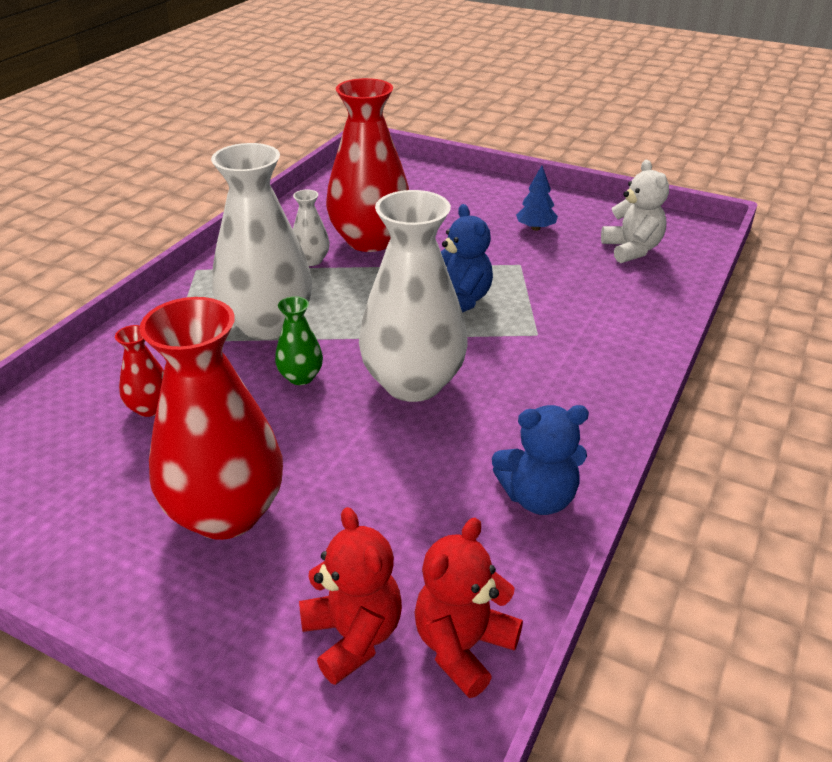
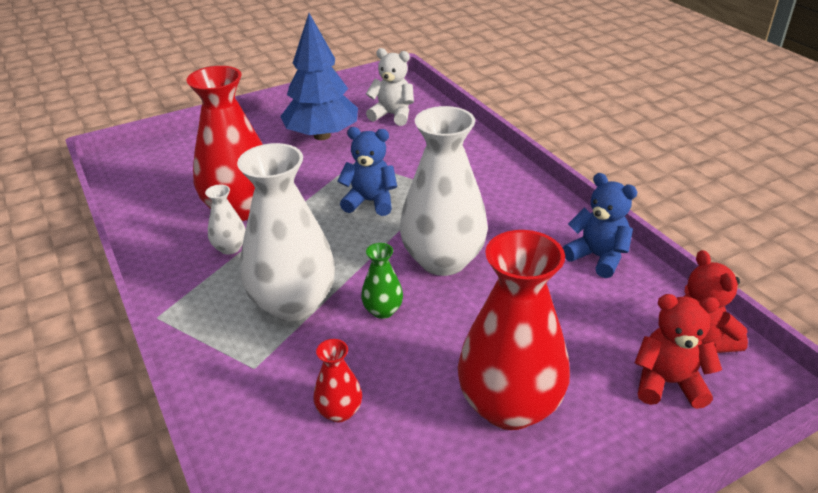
camera: 55 degrees left, 0 degrees up
blue teddy bear [492,405,589,515] -> blue teddy bear turned 75 degrees counterclockwise [563,173,637,278]
blue tree [516,166,558,231] -> blue tree [280,13,358,140], size x2.25

